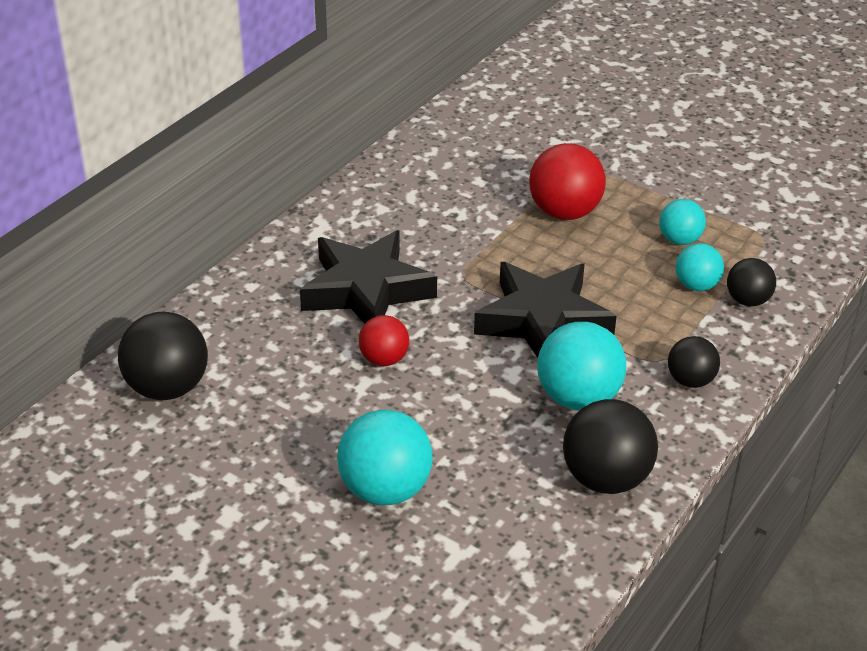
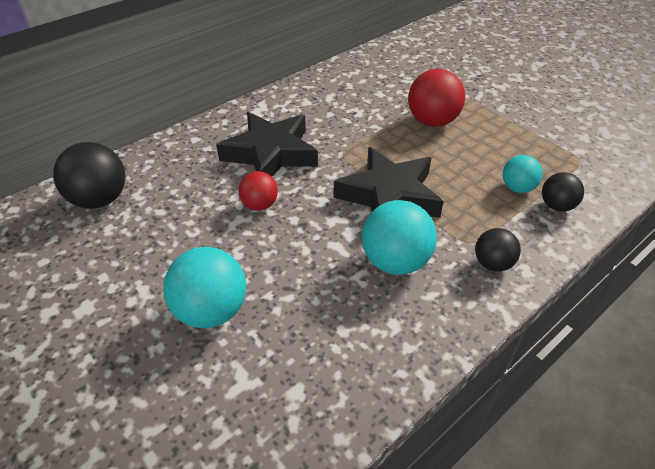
camera: 15 degrees right, 5 degrees up
black ball [563,399,658,494] -> none
turquoise ball [659,199,706,245] -> none

